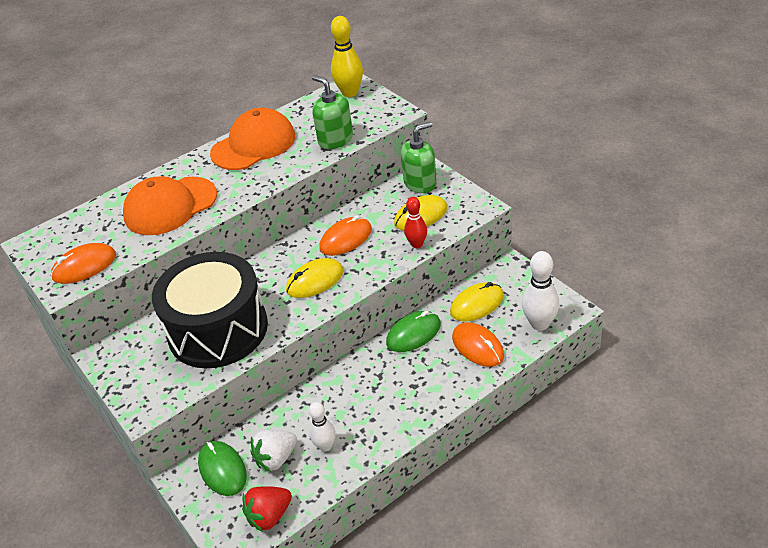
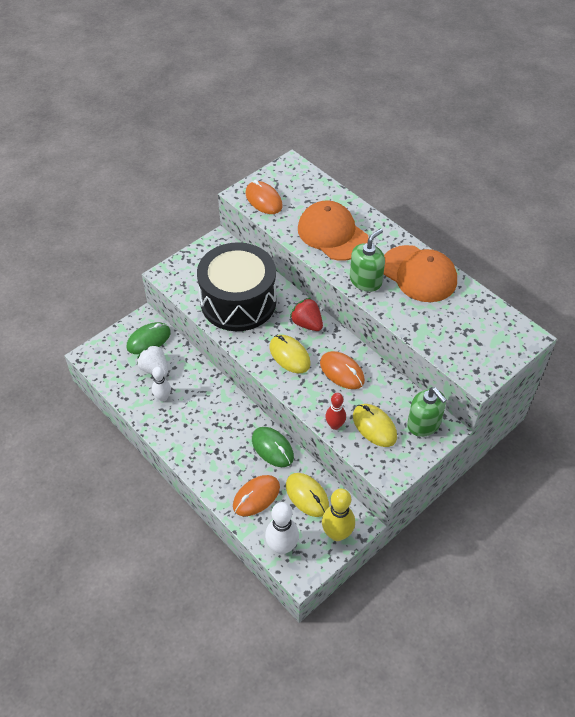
camera: 80 degrees right, 10 degrees up
red strawberry [242,486,292,532] -> red strawberry moved to [290,298,323,331]
green soap dispenser [312,75,353,149] -> green soap dispenser moved to [350,228,385,292]
yellow bowling pin [331,16,363,97] -> yellow bowling pin moved to [322,489,355,541]

